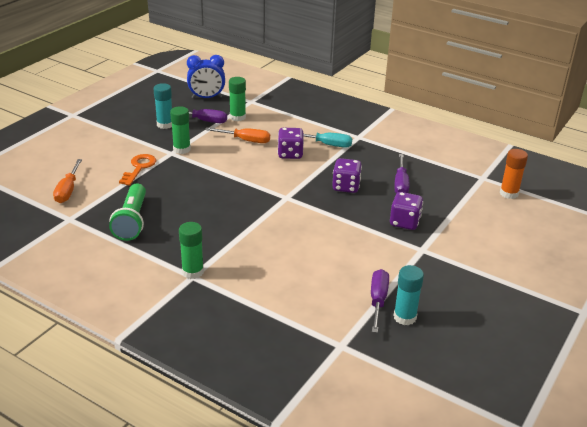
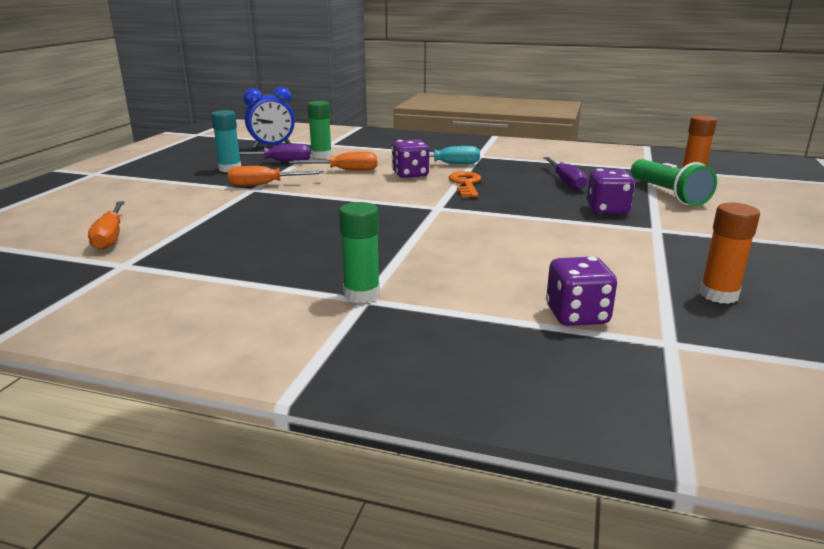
camera: 15 degrees left, 10 degrees down
green flashlight [109,184,146,241] -> green flashlight moved to [631,159,717,206]
orange key [119,154,156,186] -> orange key moved to [449,171,481,197]
green glue stick [170,106,191,154] -> orange screwdriver [228,166,324,186]
purple dice [332,158,362,193] -> purple dice moved to [546,257,617,326]
purple screwdriver [371,269,389,333] -> none
turquoise glue stick [393,265,424,325] -> orange glue stick [699,203,760,304]

